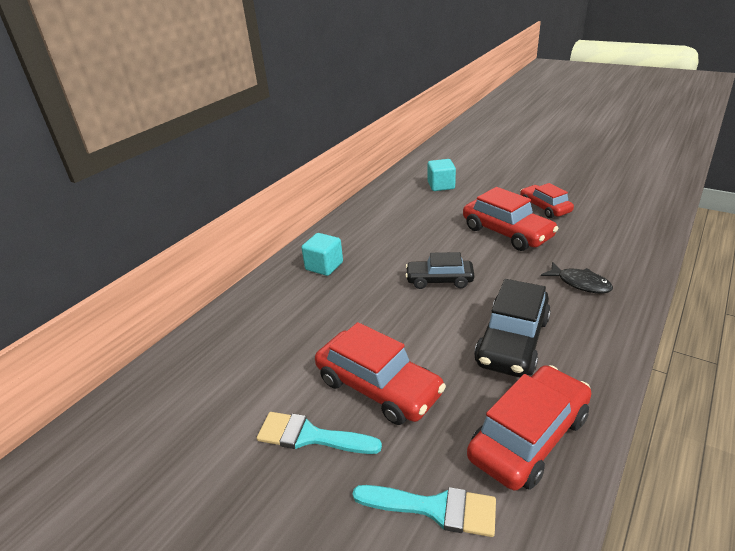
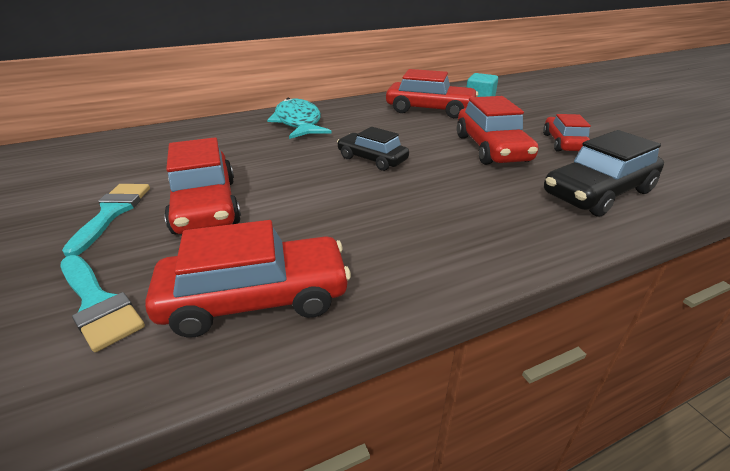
camera: 30 degrees right, 0 degrees up
turquoise brush [257,412,382,454] -> turquoise brush turned 45 degrees clockwise [62,184,150,257]
turquoise cube [301,233,343,276] -> turquoise fish [267,98,332,139]
black car [474,279,551,377] -> black car moved to [544,130,664,217]
black fish [541,262,613,294] -> none
none -> red car [386,69,478,118]

